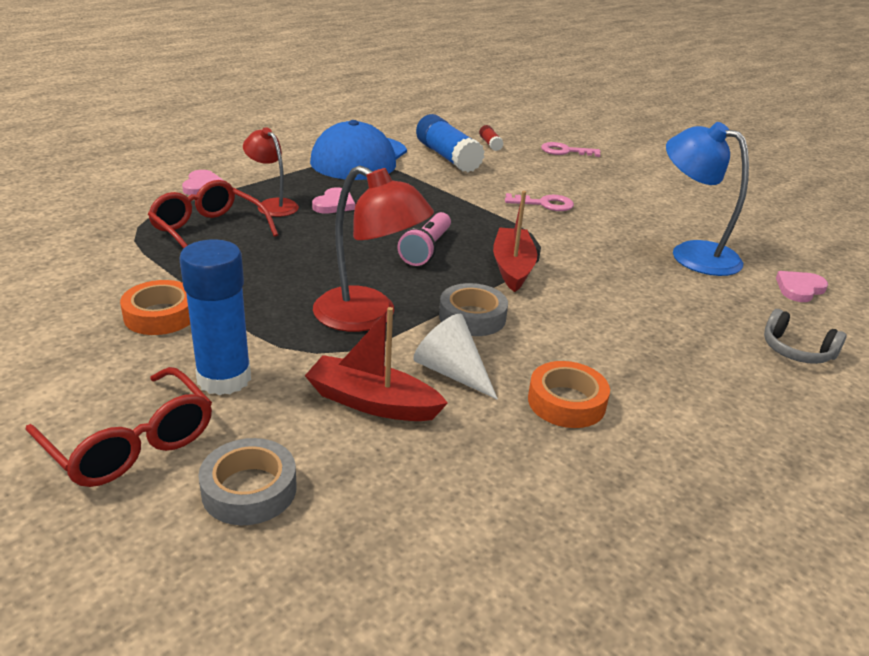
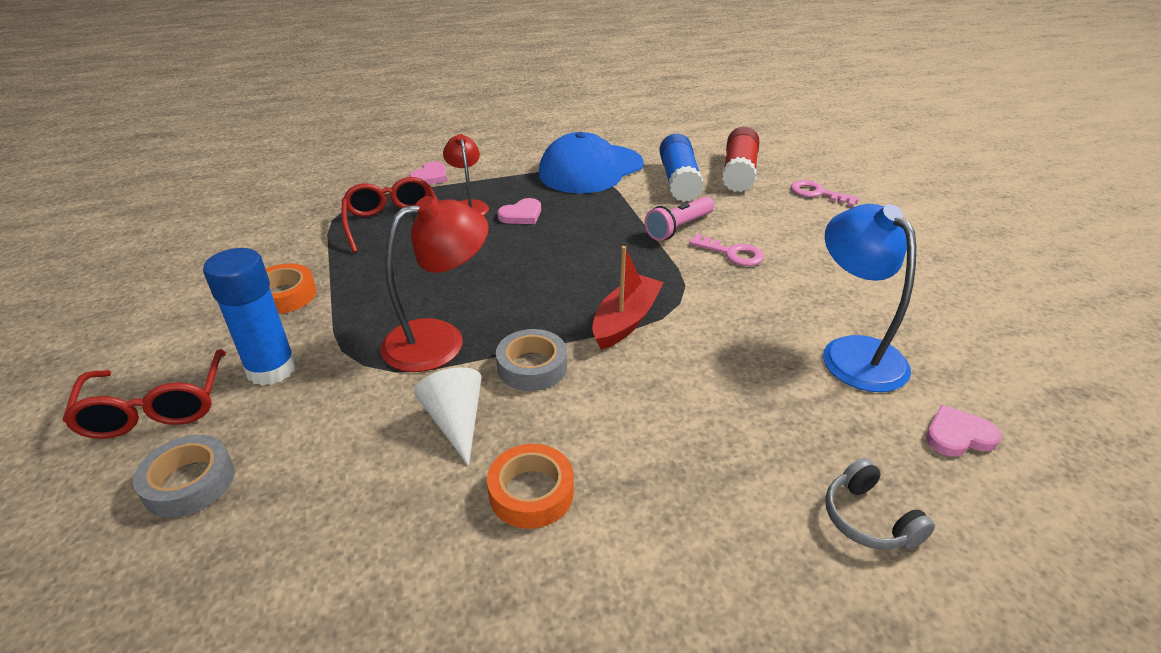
camera: 30 degrees right, 5 degrees up
red boat [305,307,448,421] -> none
red lamp [313,165,434,332] -> red lamp turned 90 degrees counterclockwise [380,196,489,372]
pink flashlight [398,212,451,266] -> pink flashlight moved to [645,197,714,241]
red glue stick [479,125,504,151] -> red glue stick [722,127,759,192], size x2.16

